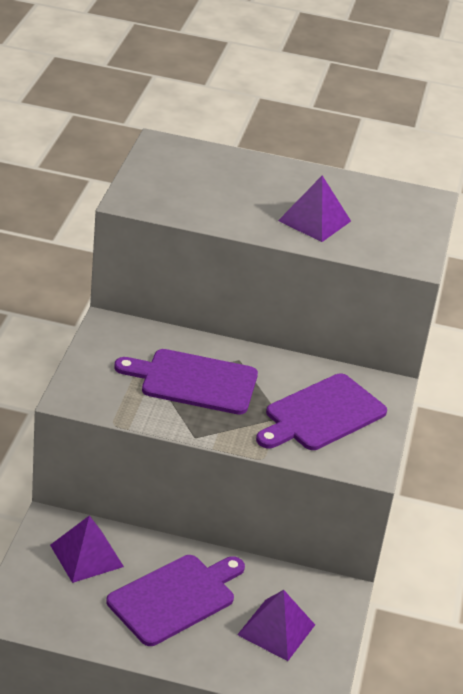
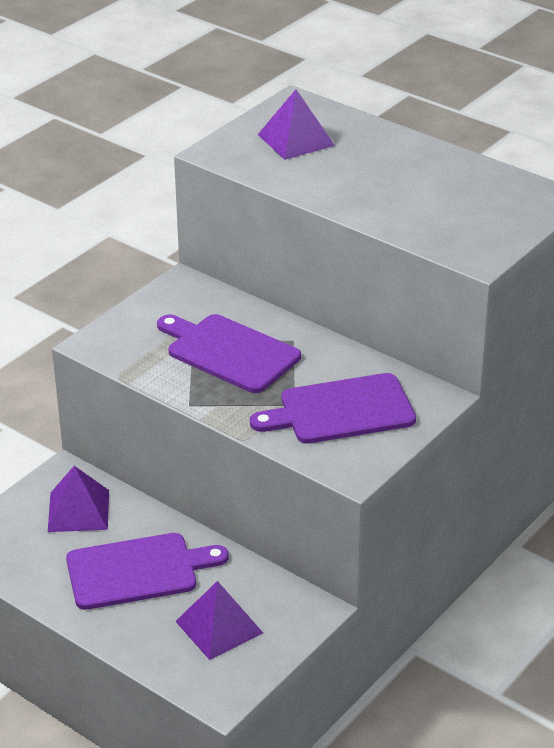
camera: 30 degrees right, 0 degrees up
purple pyramid [278,176,351,242] -> purple pyramid moved to [258,89,335,160]

